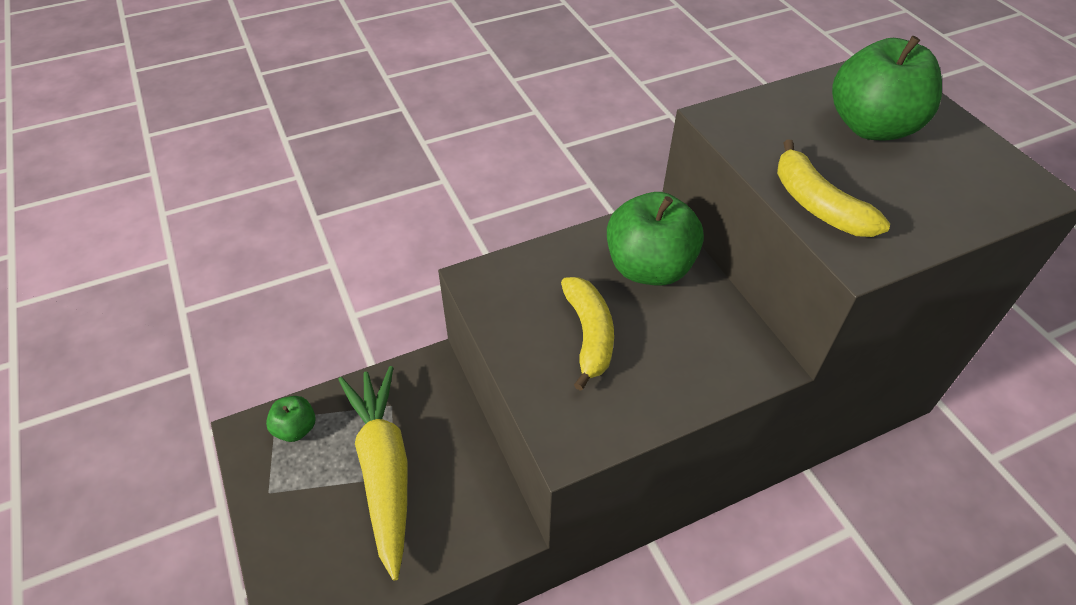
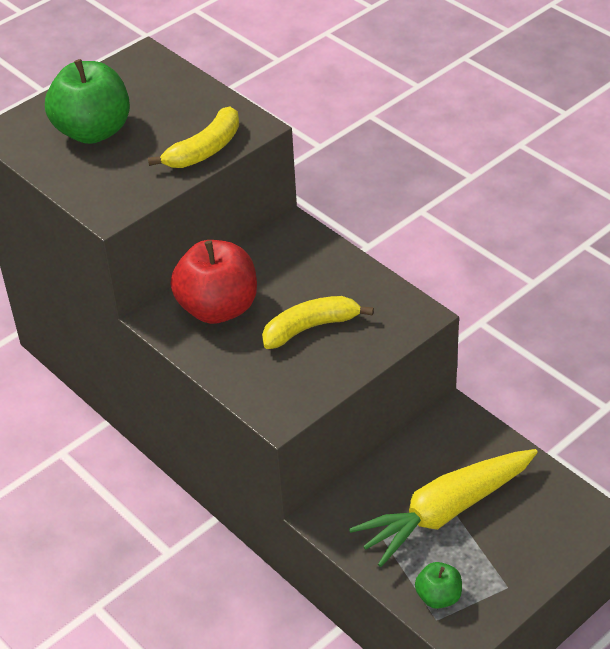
camera: 105 degrees left, 5 degrees down
green apple [607,192,704,286] -> red apple [171,240,257,324]

